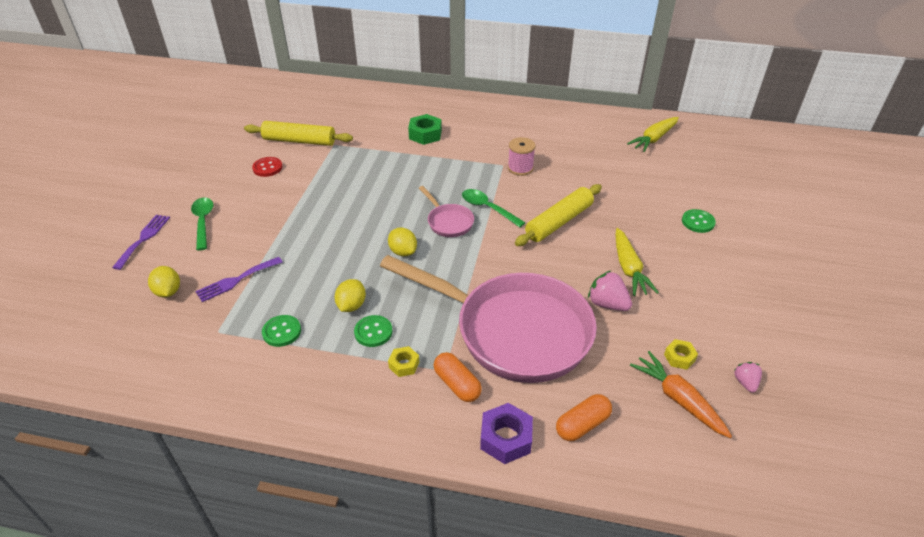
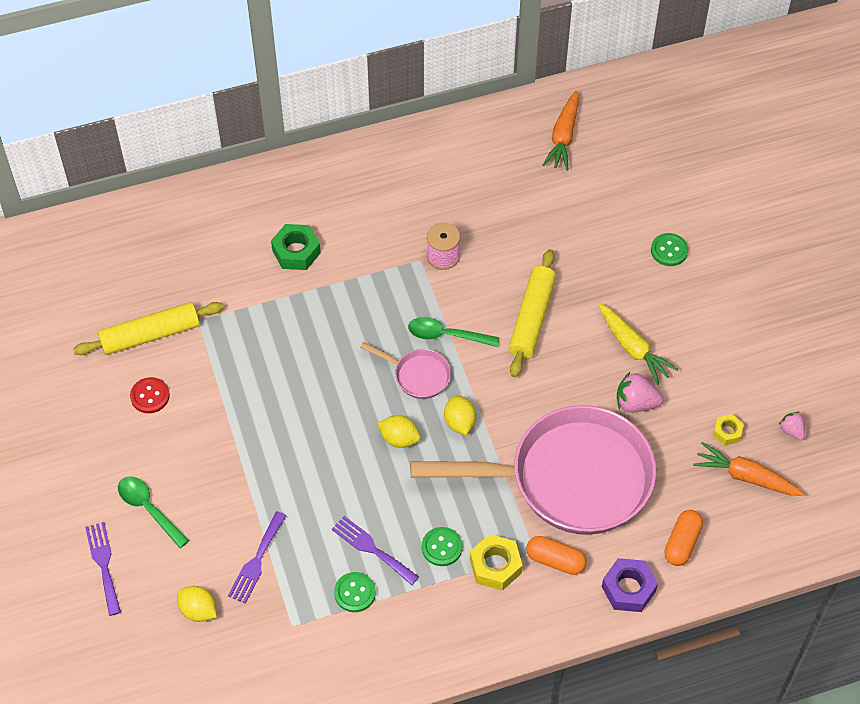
camera: 30 degrees left, 15 degrees up
yellow lemon [335,279,366,312] -> yellow lemon moved to [444,395,476,435]
yellow nut [388,346,419,377] -> yellow nut [470,534,523,591], size x1.68
yellow carrot [627,117,679,152] -> orange carrot [543,91,579,171]
none -> purple fork [332,516,419,585]

